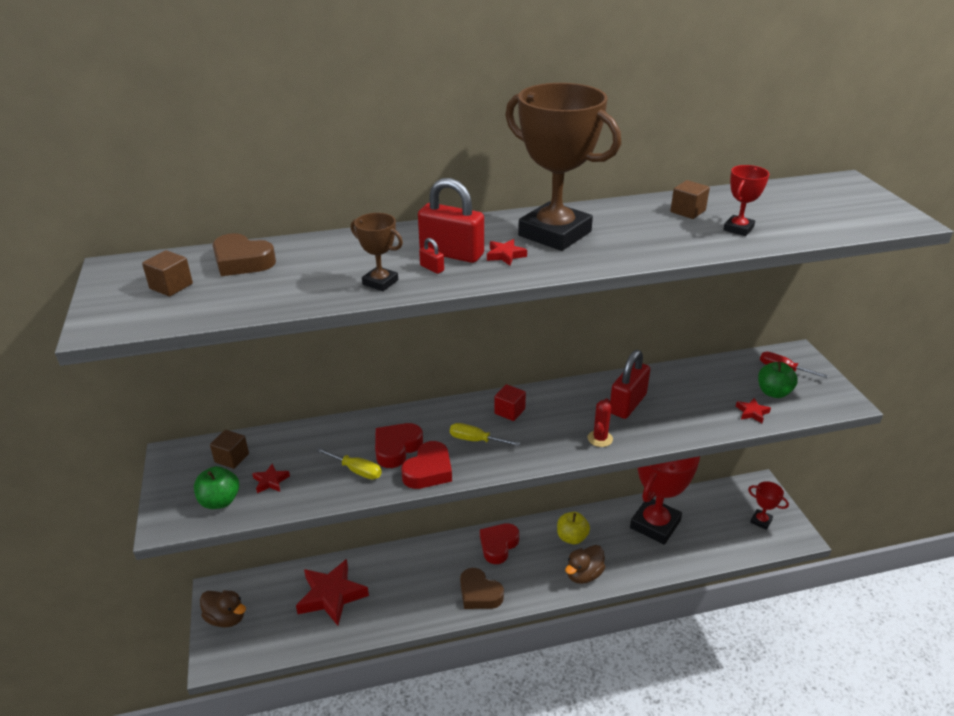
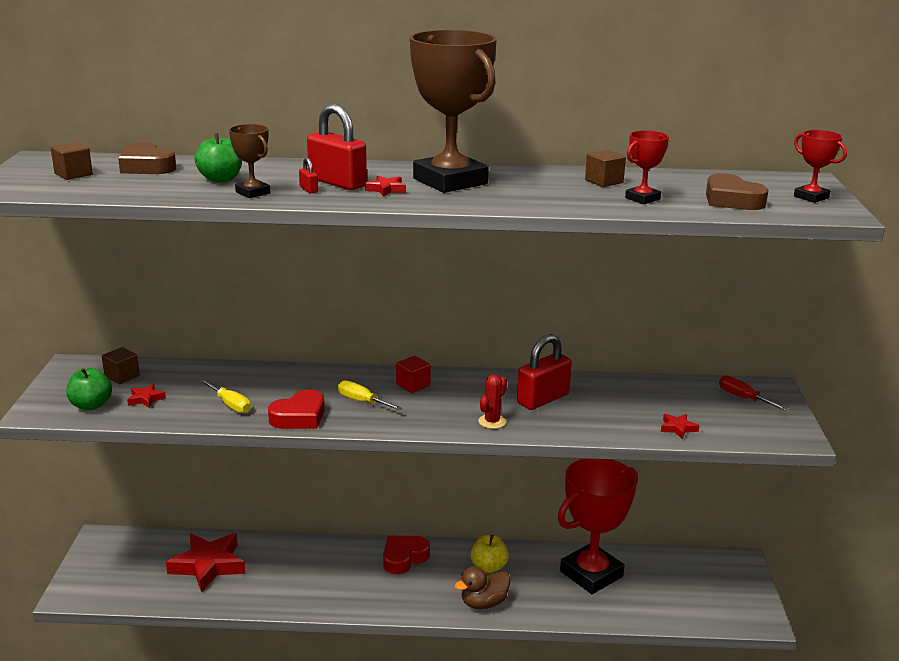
camera: 15 degrees right, 10 degrees down
brown duck [200,590,246,628] -> none
red heart [375,423,423,468] -> none
brown heart [460,568,504,609] -> brown heart moved to [706,173,768,210]
red trophy [748,481,789,530] -> red trophy moved to [794,130,847,203]
green apple [758,362,798,398] -> green apple moved to [195,133,242,182]

